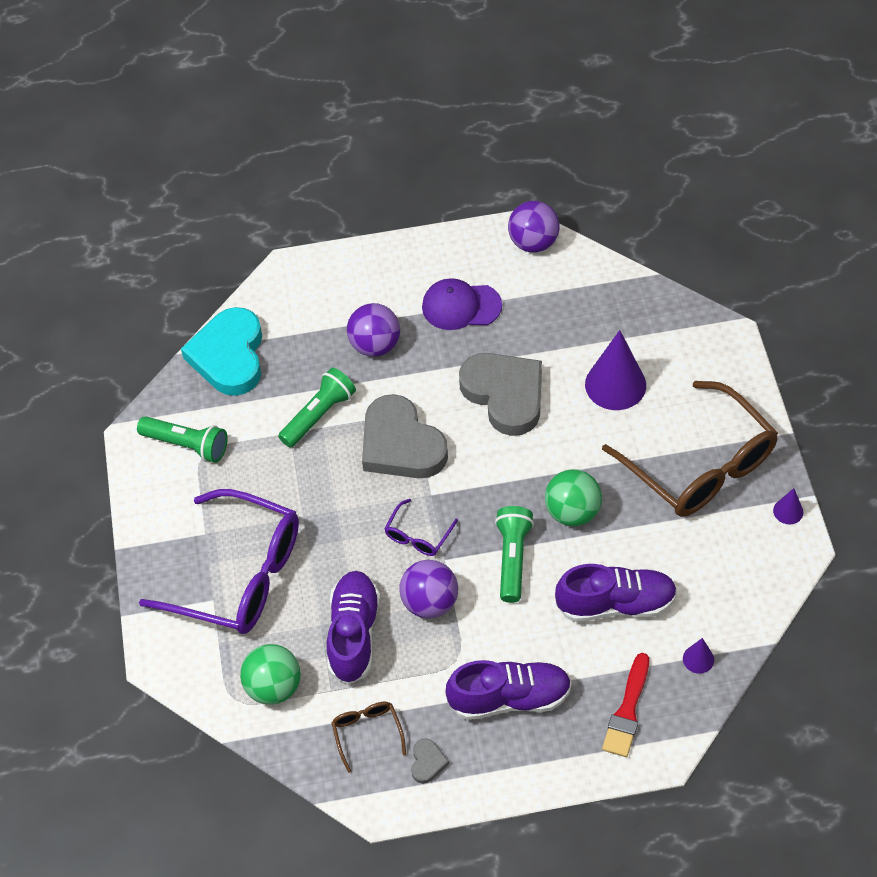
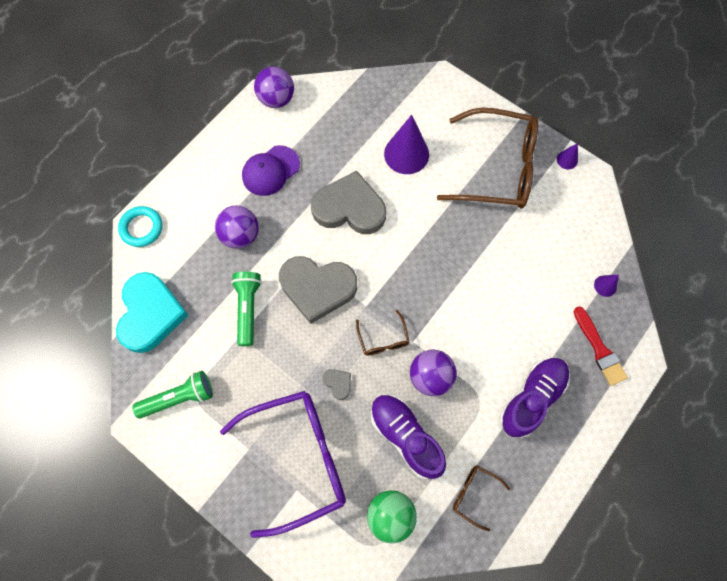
camera: 45 degrees left, 15 degrees up
turquoise heart [181,307,262,396] -> turquoise heart turned 135 degrees counterclockwise [116,272,188,353]
purple glasses [384,499,458,556] -> brown glasses [356,310,409,356]
grey heart [411,739,449,784] -> grey heart moved to [323,369,351,400]
green flashlight [495,506,534,603] -> none
green ball [545,469,602,526] -> none
purple shoe [555,564,677,622] -> none
none -> turquoise ring [118,206,162,247]

